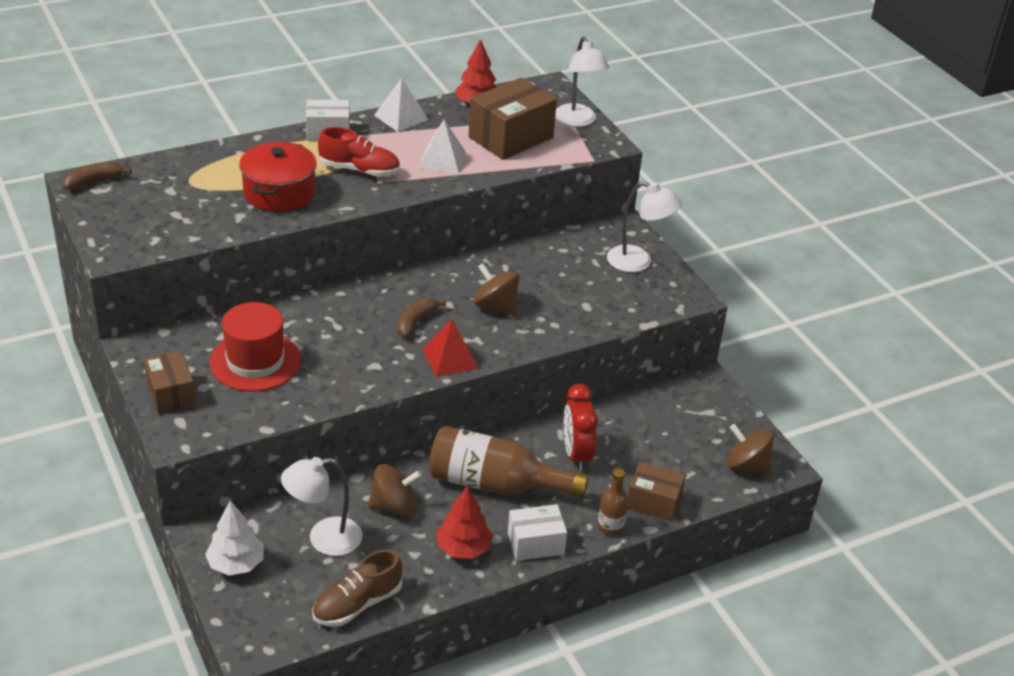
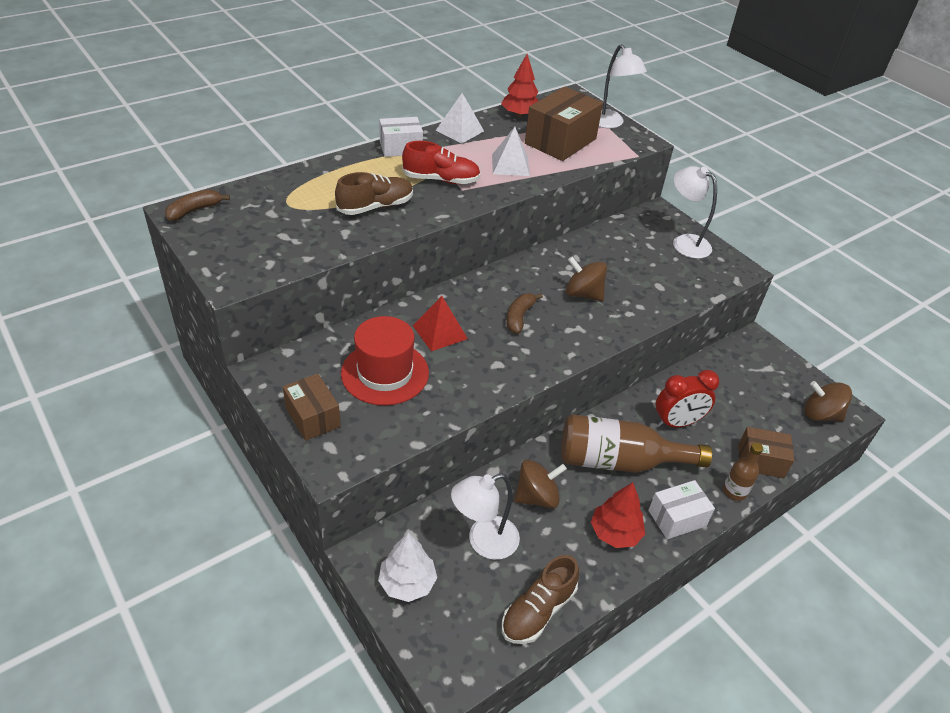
camera: 10 degrees left, 5 degrees up
red pot [239,142,317,212] -> brown shoe [335,172,413,215]
red pyramid [422,319,479,377] -> red pyramid moved to [413,296,468,351]
red clock [564,384,598,471] -> red clock turned 90 degrees counterclockwise [656,370,719,427]
white lamp [607,181,682,272] -> white lamp turned 150 degrees counterclockwise [673,166,717,259]

